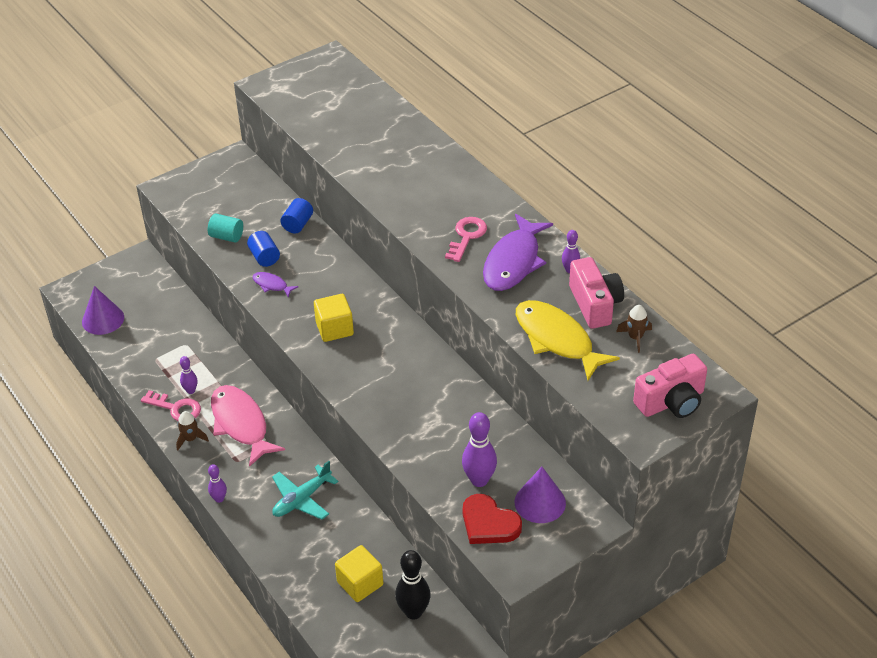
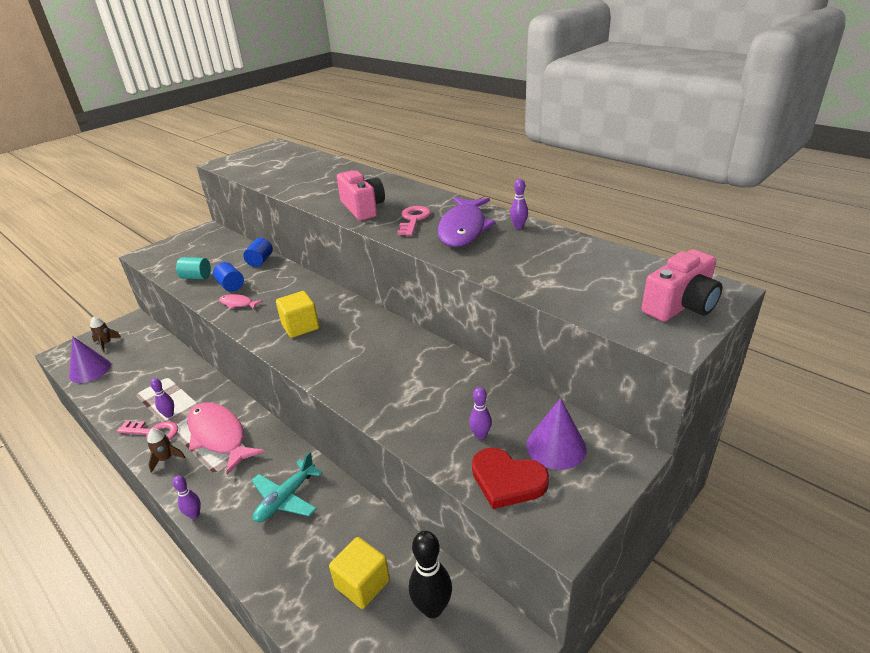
camera: 10 degrees left, 10 degrees down
purple fish [253,272,299,297] -> pink fish [219,294,263,310]
purple bowling pin [462,412,497,487] -> purple bowling pin [469,387,492,440], size x0.56
yellow fish [516,300,620,381] -> none
pink camera [569,257,624,329] -> pink camera moved to [337,170,385,221]
brown rocket [616,305,652,353] -> brown rocket moved to [90,316,121,353]

